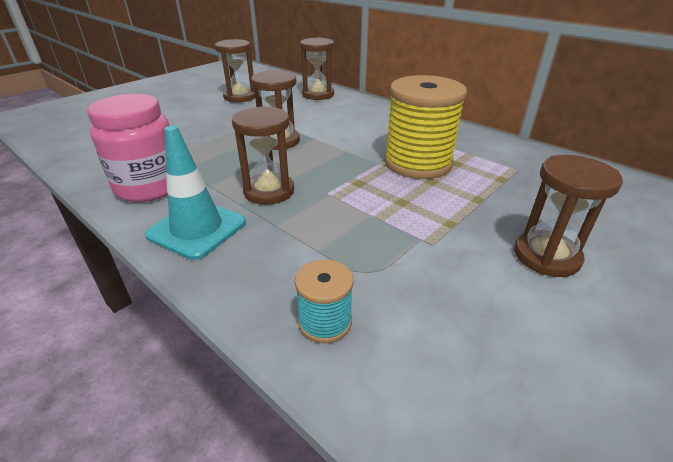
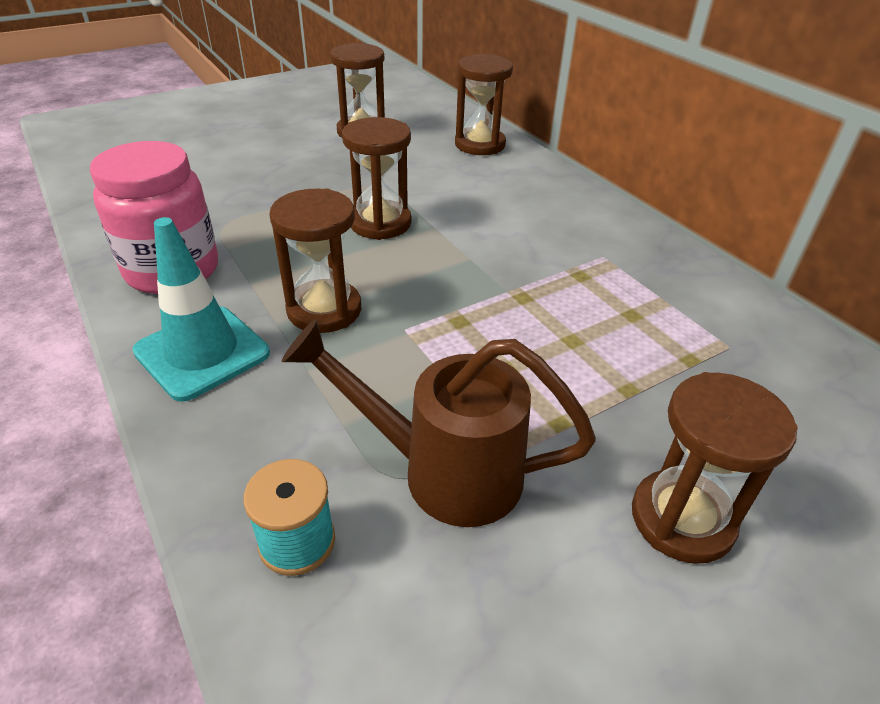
camera: 15 degrees right, 5 degrees up
yellow spool [384,75,467,179] -> none
none -> brown watering can [282,319,596,527]

